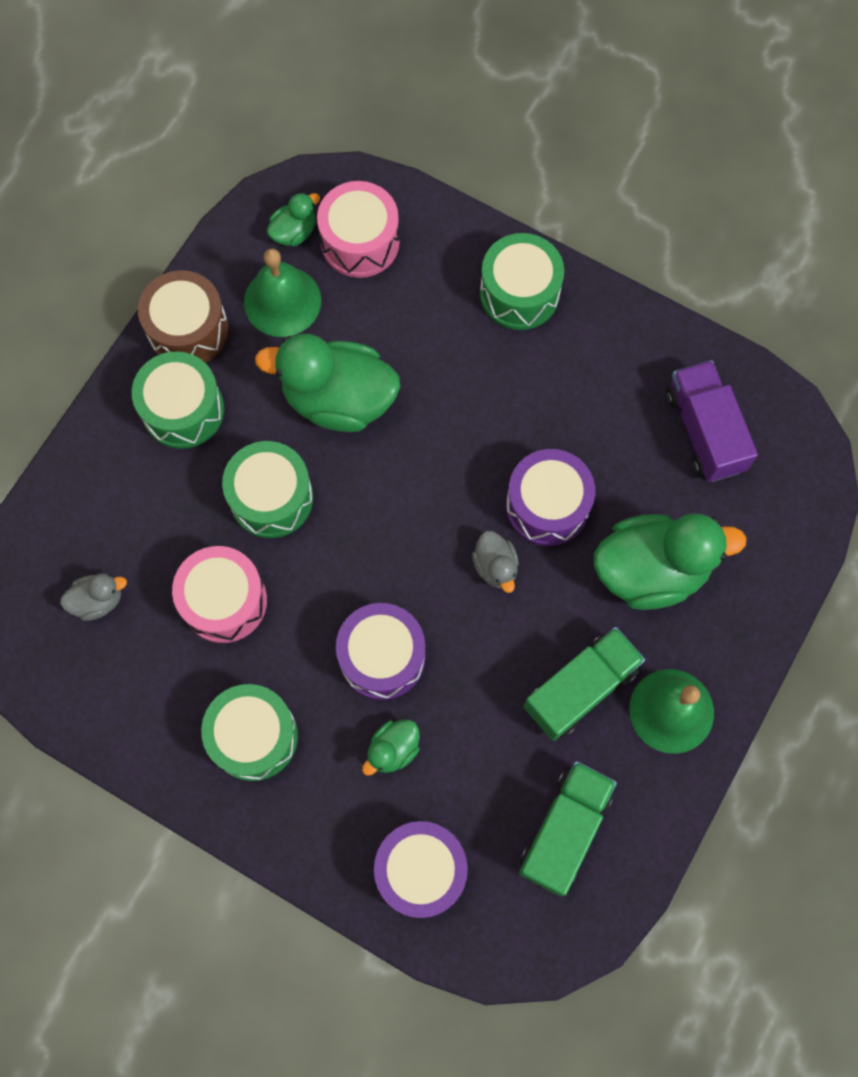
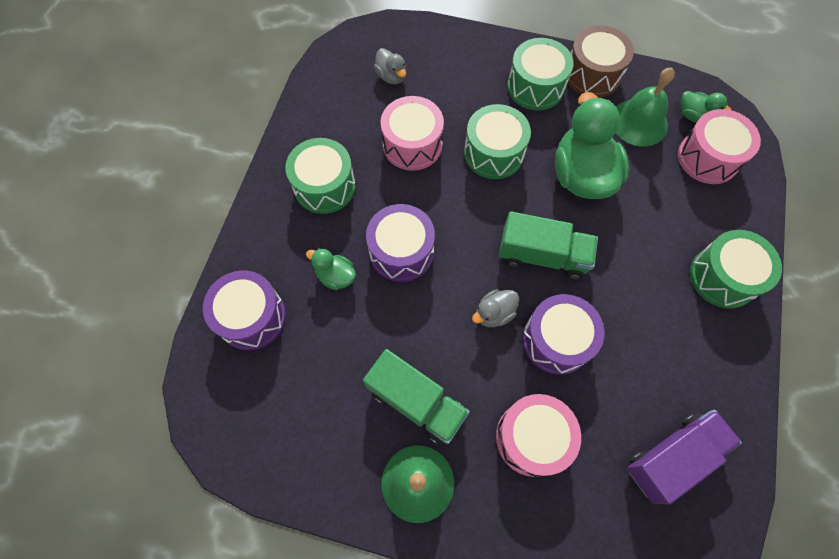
camera: 75 degrees right, 5 degrees down
green truck [519,761,617,896] -> green truck moved to [499,211,598,279]
green duck [593,514,747,610] -> pink drum [496,394,581,477]

